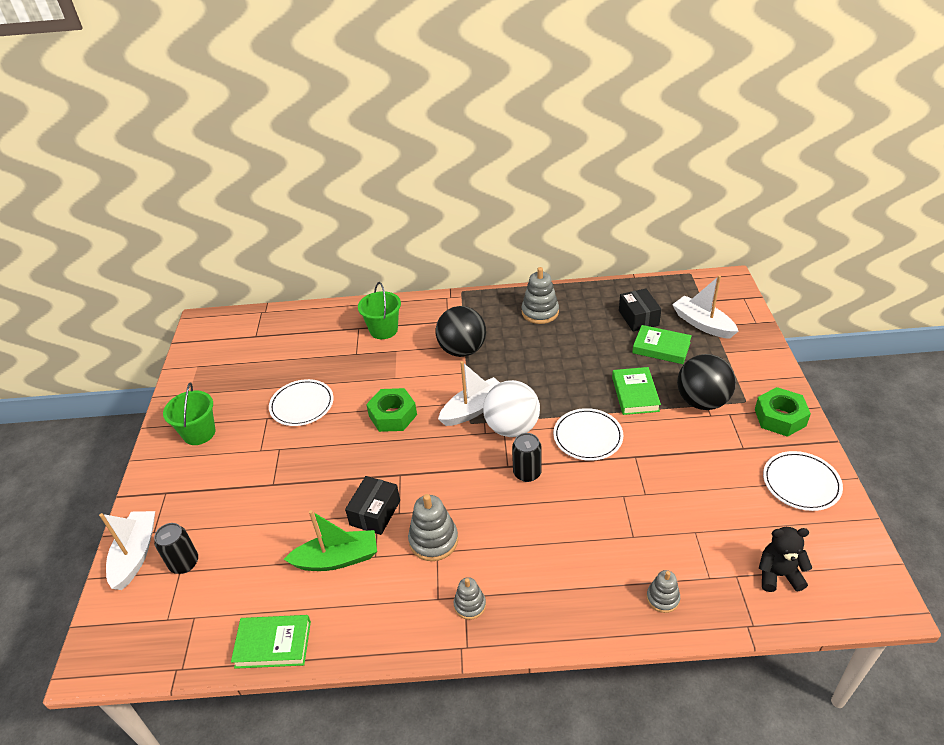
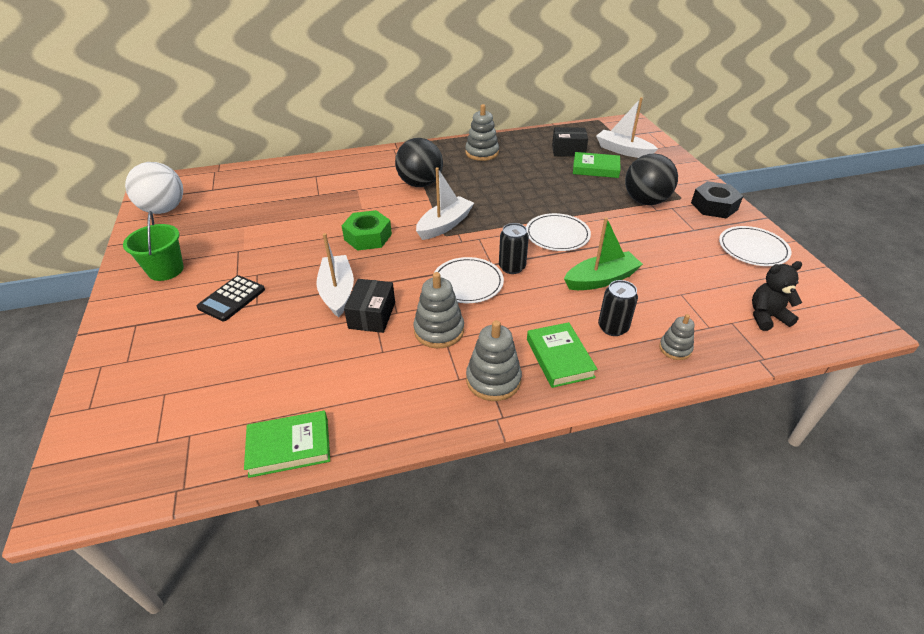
camera: 15 degrees left, 0 degrees up
white boat [99,511,155,590] -> white boat moved to [316,233,354,318]
black can [154,523,198,574] -> black can moved to [598,280,638,336]
white plate [269,379,334,426] -> white plate moved to [432,257,504,303]
green boat [283,510,377,571] -> green boat moved to [564,217,643,290]
green bucket [358,282,401,339] -> none
grey stacking toy [454,577,486,620] -> grey stacking toy [466,320,522,401], size x1.65
white ball [483,380,540,437] -> white ball moved to [125,162,183,214]
green book [612,367,661,415] -> green book moved to [527,322,598,388]
black box [619,288,662,332] -> black box turned 60 degrees counterclockwise [552,127,588,157]
green nut [755,387,811,437] -> black nut [691,181,743,218]
none -> black calculator [197,275,265,321]

